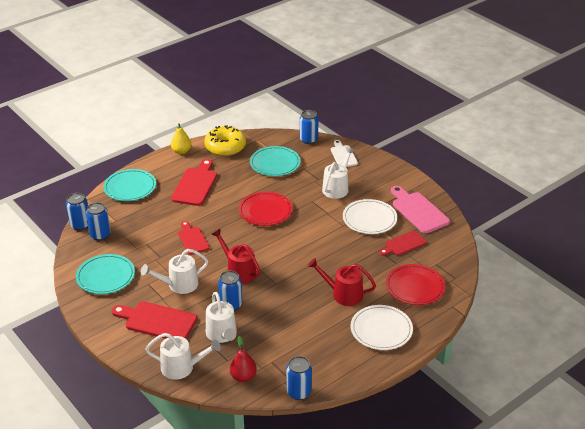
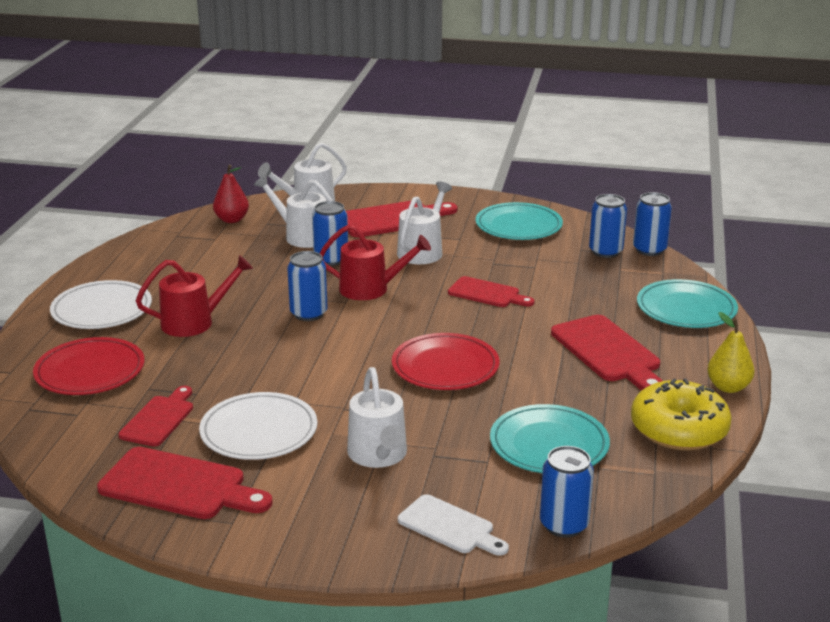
camera: 140 degrees right, 10 degrees down
blue can [286,356,312,400] -> blue can moved to [287,251,327,321]
pink cutting board [391,186,450,233] -> red cutting board [97,447,273,519]

